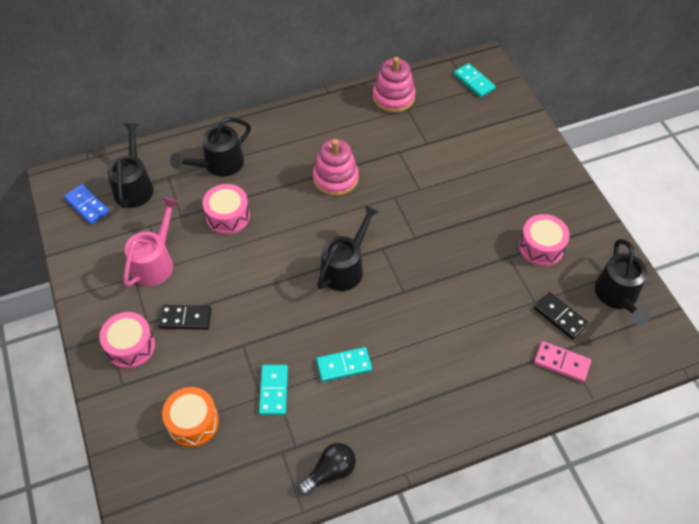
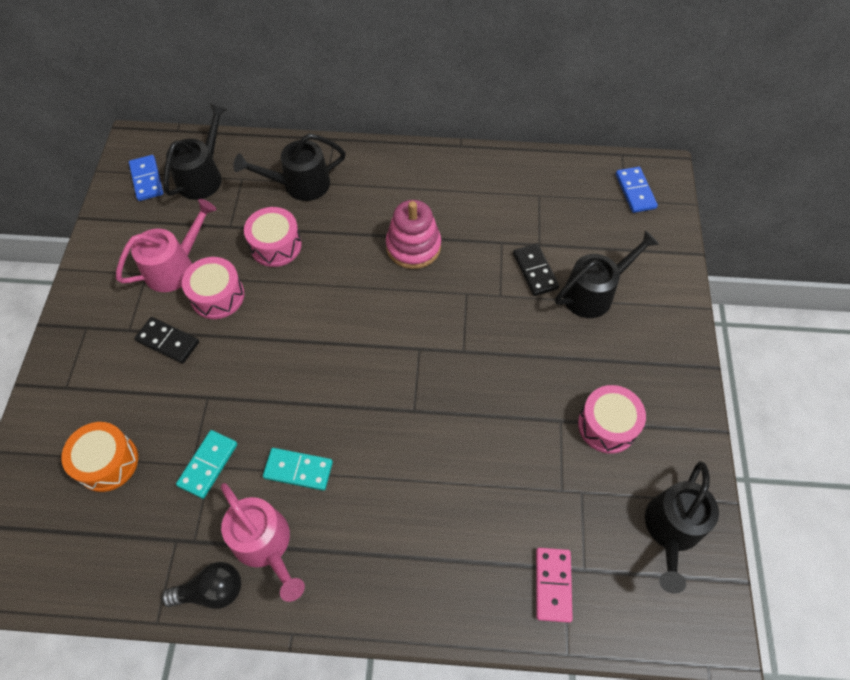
camera: 25 degrees right, 5 degrees up
pink drum [99,312,155,369] -> pink drum moved to [182,257,244,319]
black watering can [317,204,380,291] -> black watering can moved to [555,230,659,318]
pink stacking toy [373,57,415,113] -> none
turquoise domino [454,63,496,98] -> blue domino [616,167,658,213]
black domino [534,292,589,340] -> black domino moved to [513,243,559,296]
pink domino [534,341,591,382] -> pink domino turned 45 degrees clockwise [536,548,573,623]
none -> pink watering can [221,483,305,602]

